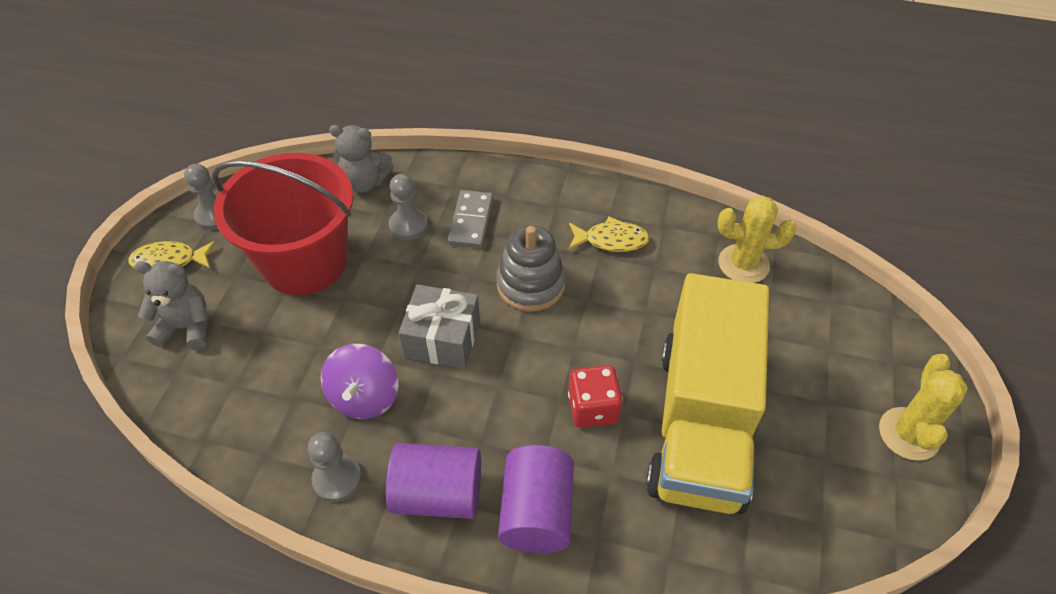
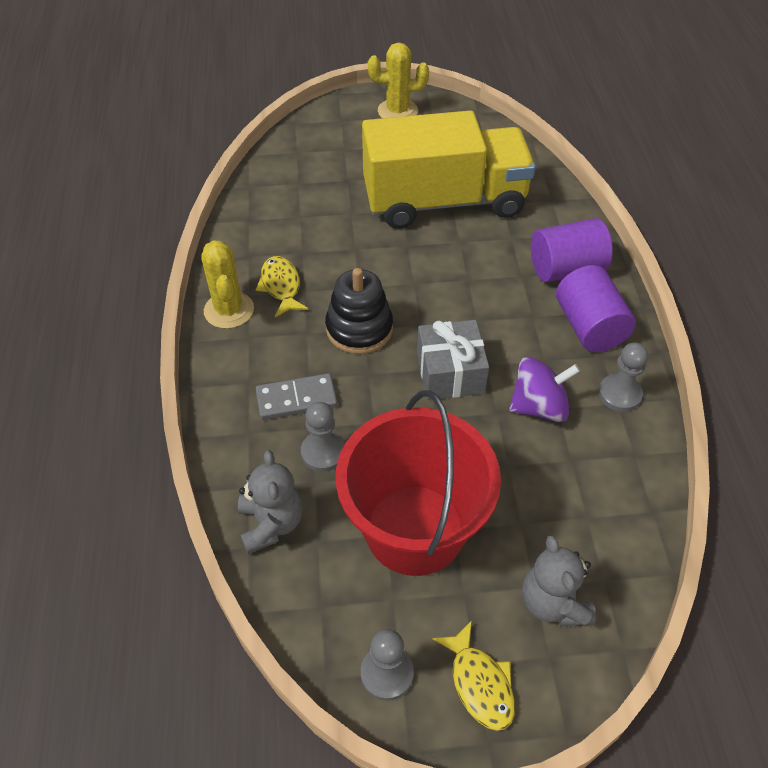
camera: 110 degrees left, 0 degrees up
grey stacking toy [496,226,566,312] -> black stacking toy [325,268,393,354]
red dice [568,365,623,428] -> none
yellow cactus [718,195,796,283] -> yellow cactus moved to [201,240,254,329]

